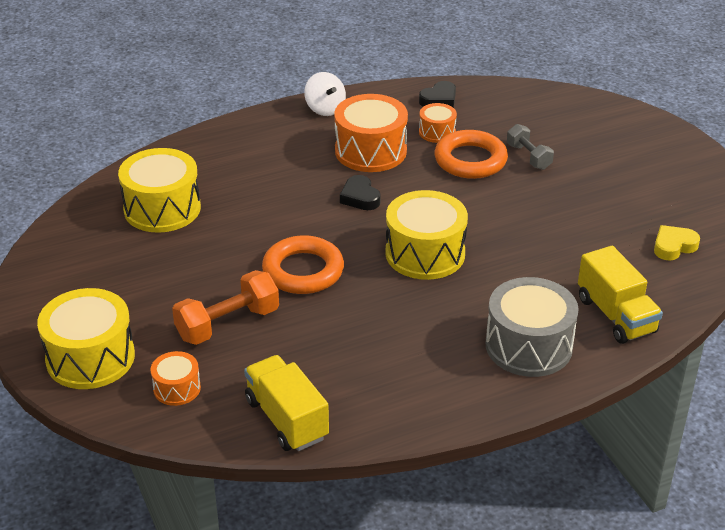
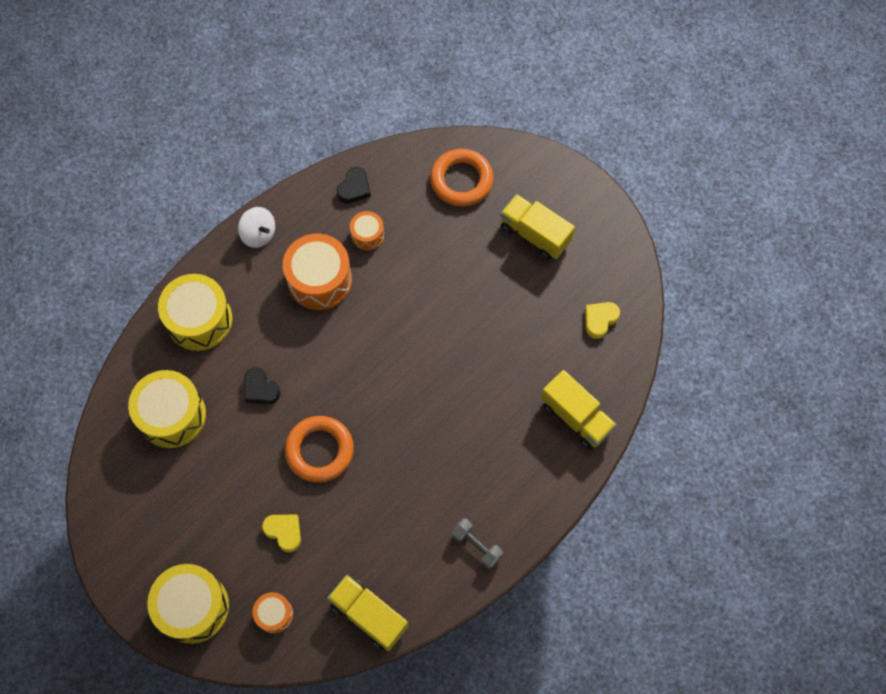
camera: 20 degrees left, 30 degrees up
orange dumbbell [172,270,279,345] -> yellow heart [262,515,301,552]
black heart [340,175,381,210] -> black heart moved to [244,367,280,404]
yellow drum [385,190,468,280] -> yellow drum moved to [158,274,232,351]
orange ring [434,130,508,179] -> orange ring moved to [430,149,494,207]
grey drum [486,277,579,377] -> none
grey dumbbell [507,124,554,170] -> grey dumbbell moved to [451,518,503,569]
none -> yellow truck [500,194,575,260]

